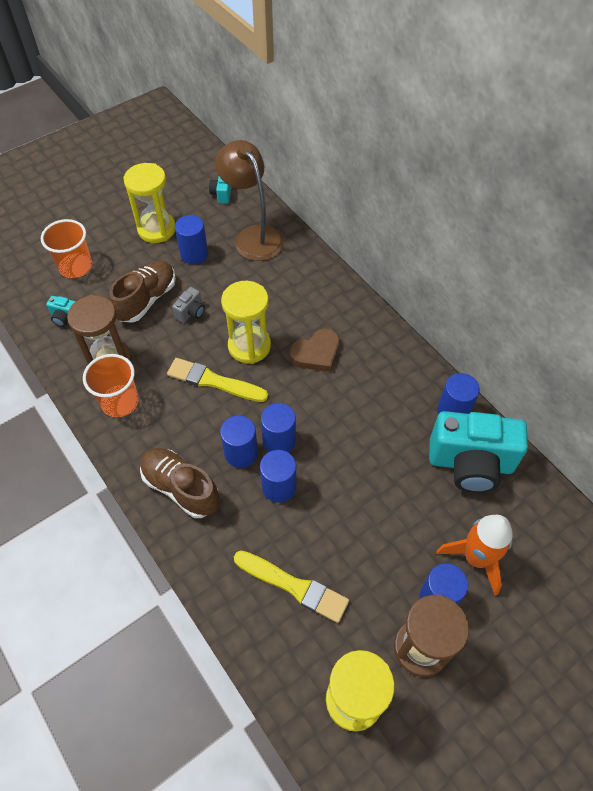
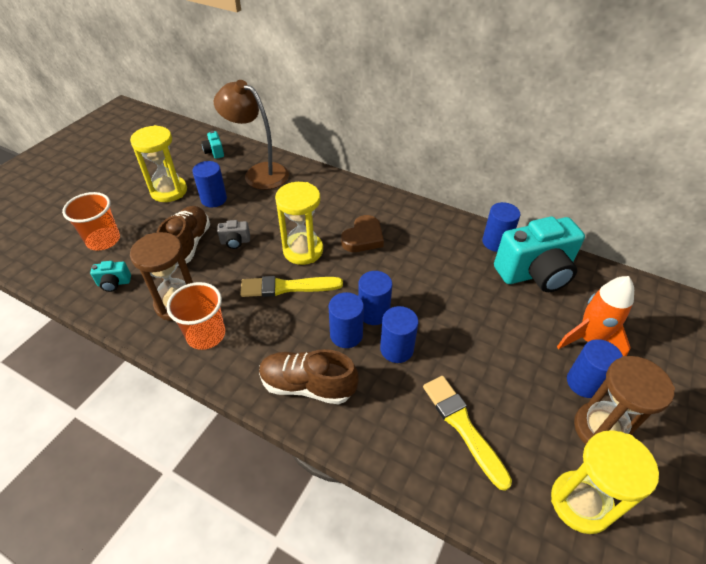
camera: 25 degrees left, 10 degrees down
grey camera [172,287,205,323] -> grey camera turned 75 degrees clockwise [217,220,250,249]
yellow brush [234,551,349,623] -> yellow brush turned 120 degrees counterclockwise [423,376,512,491]

